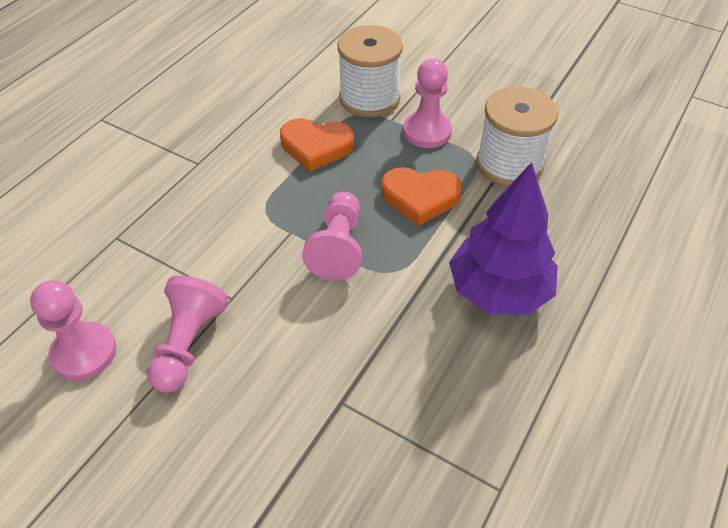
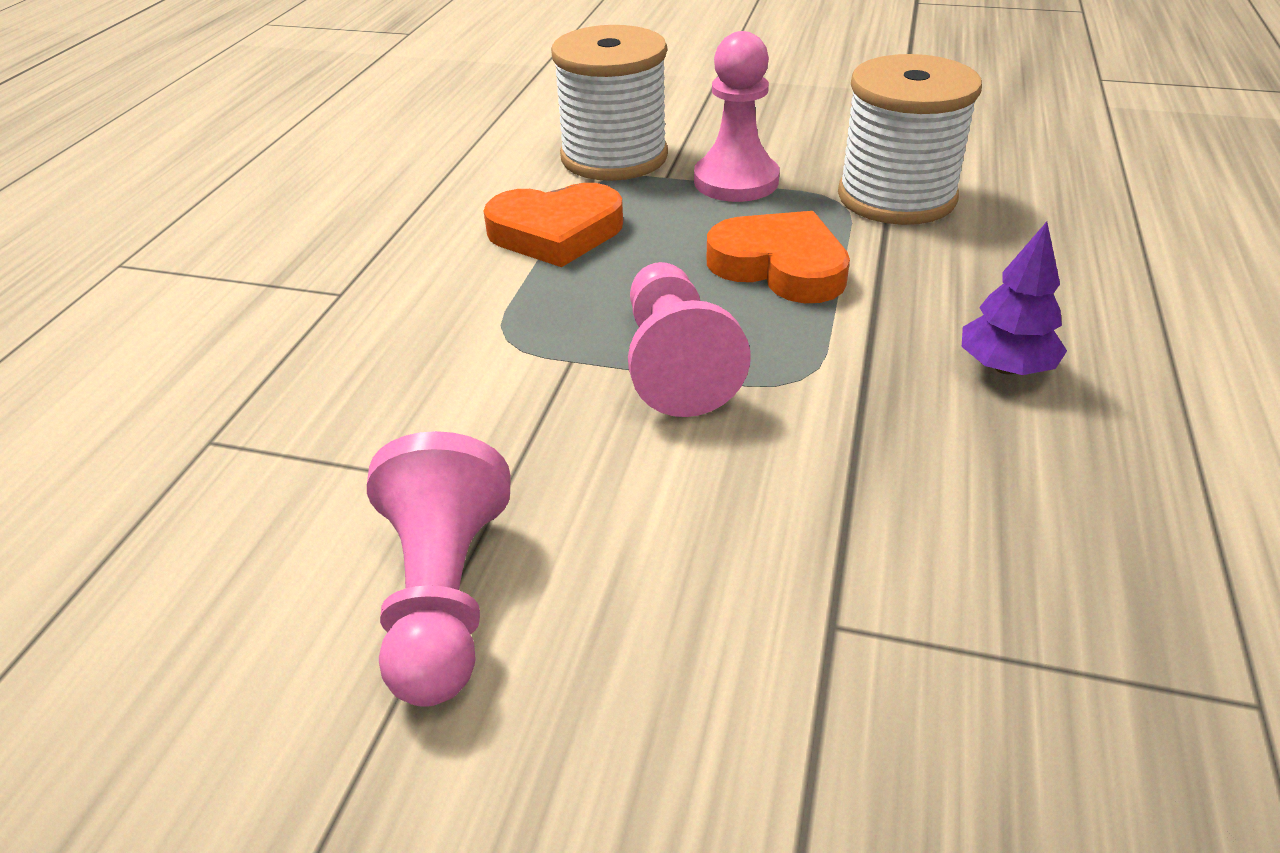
camera: 15 degrees left, 10 degrees down
pink pawn [30,280,116,381] -> none
orange heart [381,167,462,226] -> orange heart turned 135 degrees counterclockwise [707,211,850,303]
purple tree [449,163,558,315] -> purple tree [962,222,1067,375], size x0.49

